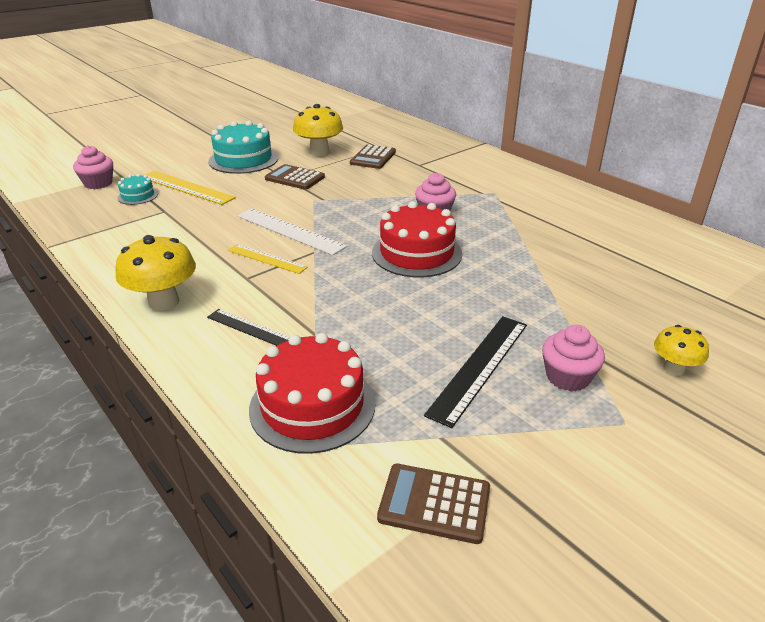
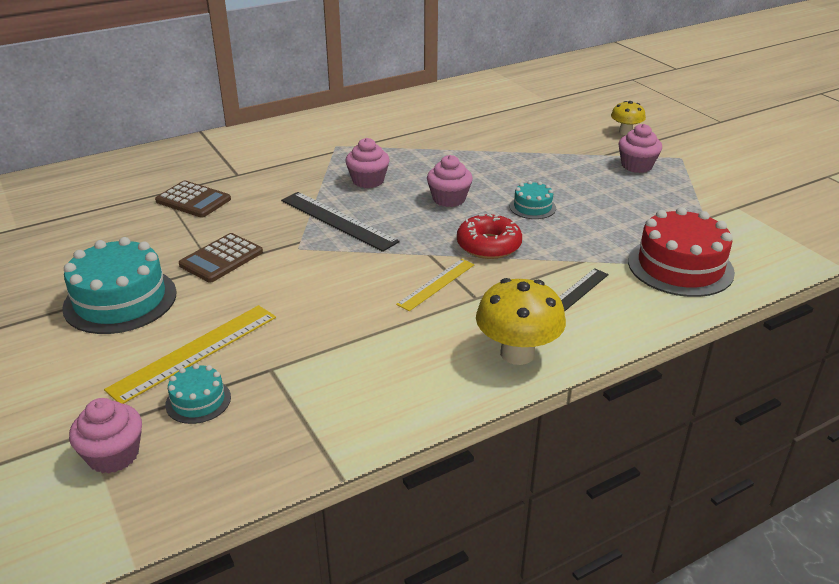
camera: 80 degrees left, 0 degrees up
white ruler [237,208,347,255] -> none
yellow mushroom [293,104,343,157] -> none
red cake [372,201,462,277] -> pink cupcake [427,155,473,207]
brown calculator [377,464,490,544] -> none
black ruler [424,316,527,428] -> black ruler moved to [281,192,400,252]
none -> red donut [457,214,522,259]
none -> turquoise cake [510,181,556,219]

